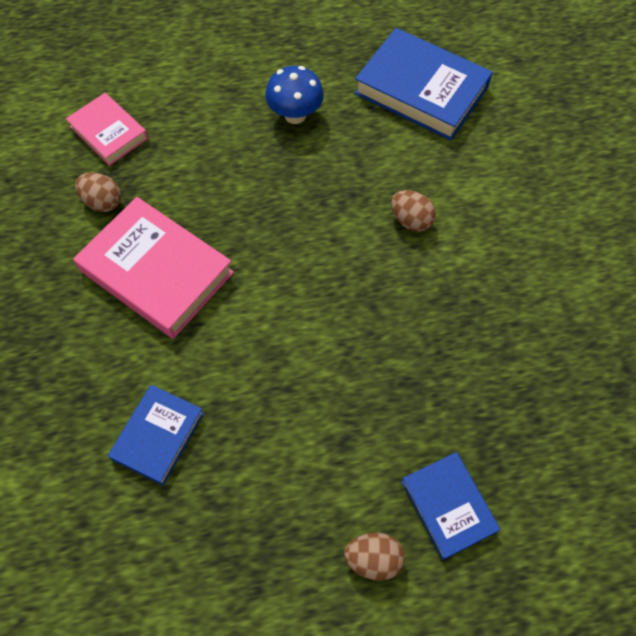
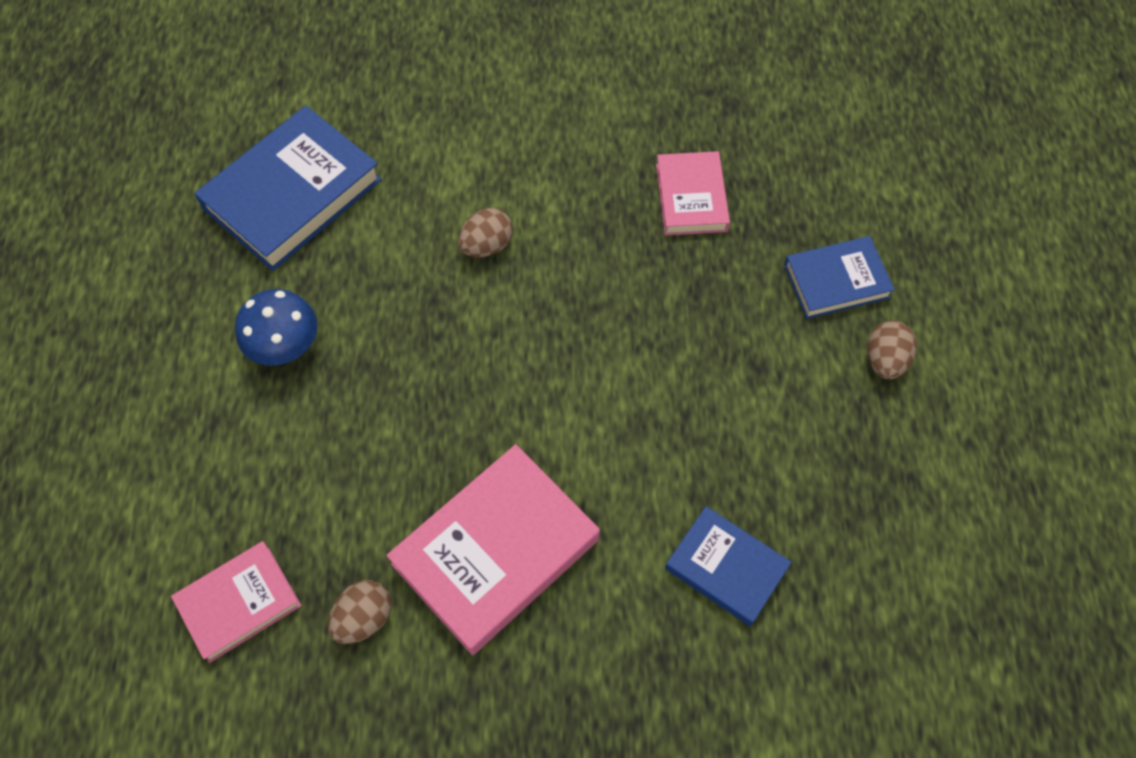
camera: 80 degrees left, 0 degrees up
none -> pink book [656,151,730,236]

